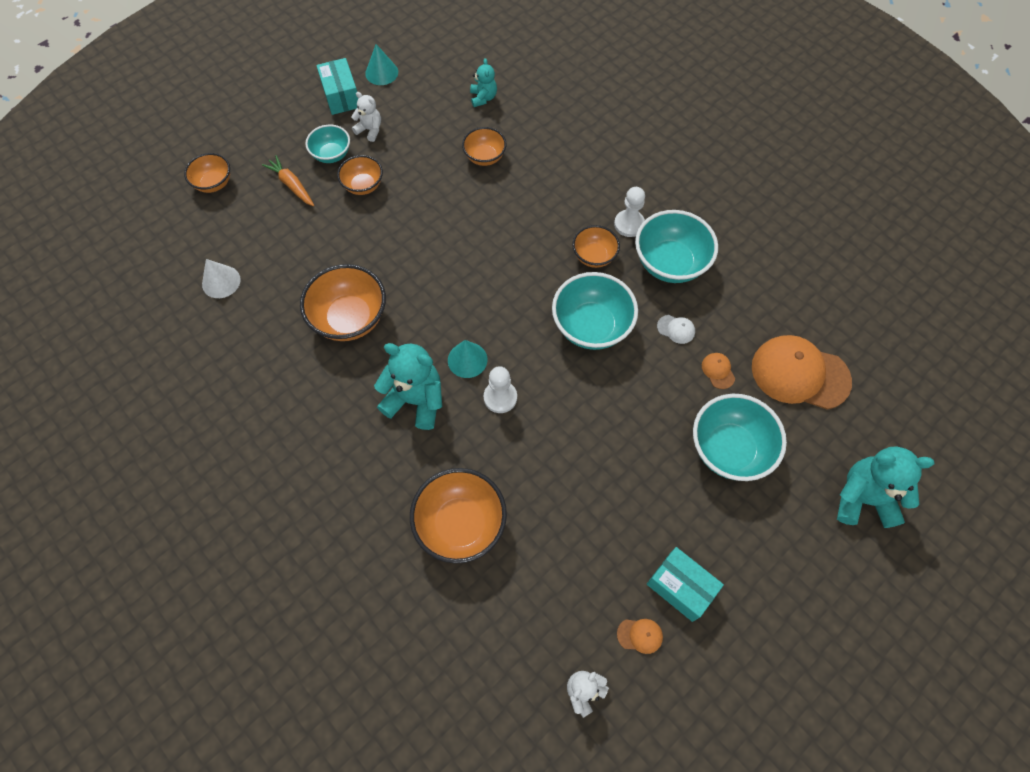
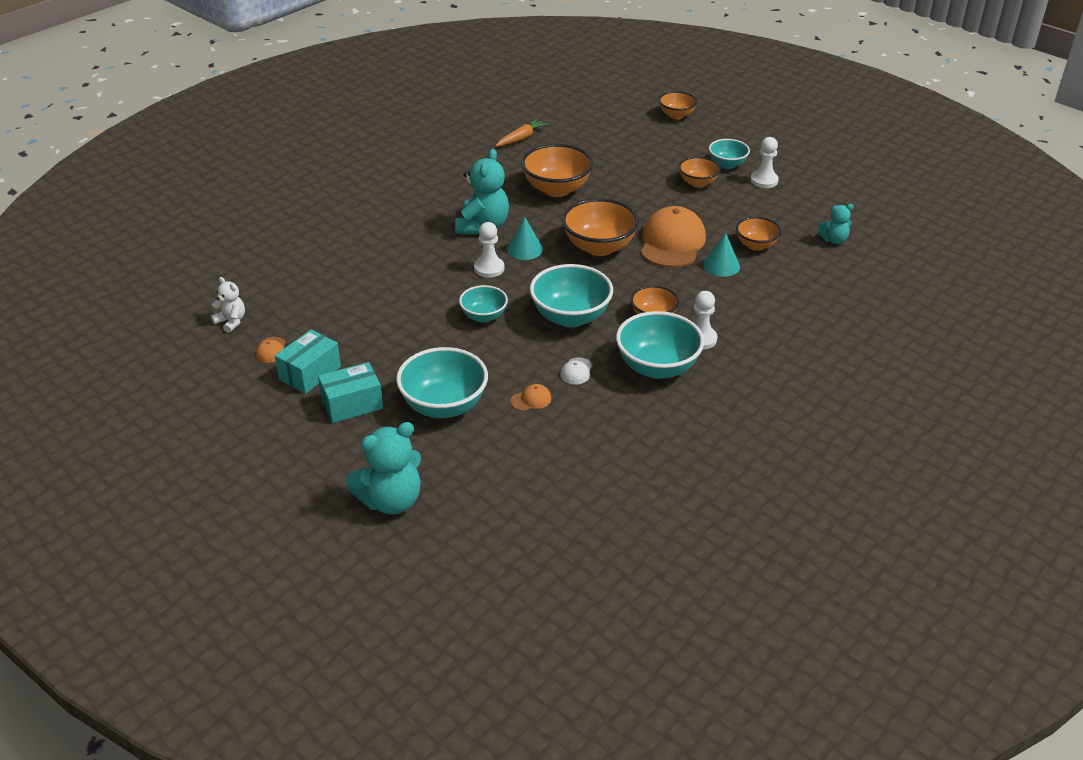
camera: 85 degrees right, 25 degrees down
white cone [202,259,241,298] -> none
orange carrot [262,155,314,206] -> orange carrot moved to [496,119,548,147]
turquoise box [316,58,359,115] -> turquoise box moved to [318,362,383,423]
white teddy bear [351,92,381,142] -> white pawn [750,137,779,188]
turquoise cone [365,44,398,85] -> turquoise cone moved to [703,233,740,277]
orange bowl [410,468,507,563] -> orange bowl moved to [562,198,639,256]
orange cap [752,335,852,410] -> orange cap moved to [641,206,706,268]
turquoise teddy bear [837,446,935,528] -> turquoise teddy bear turned 60 degrees clockwise [346,422,421,515]
none -> turquoise bowl [459,285,508,323]

